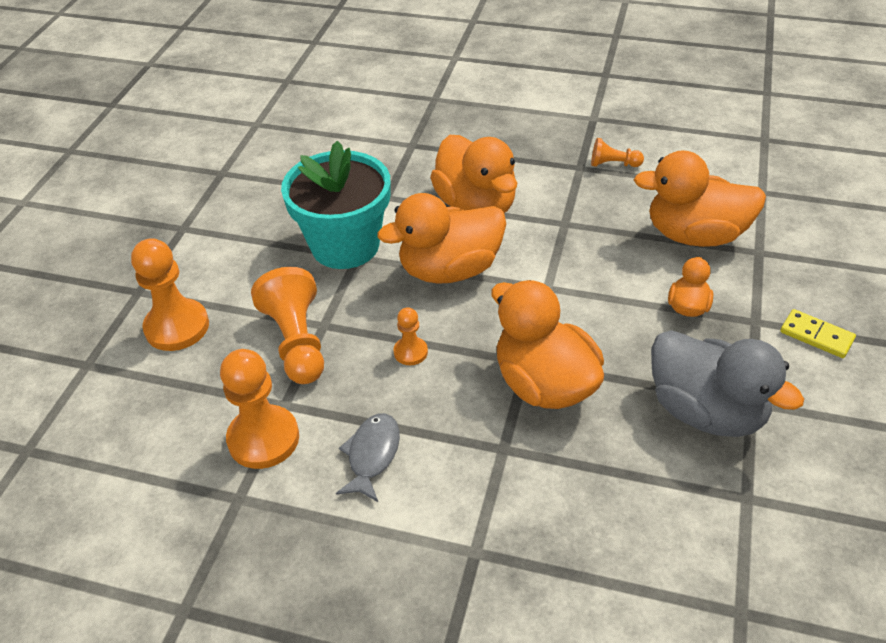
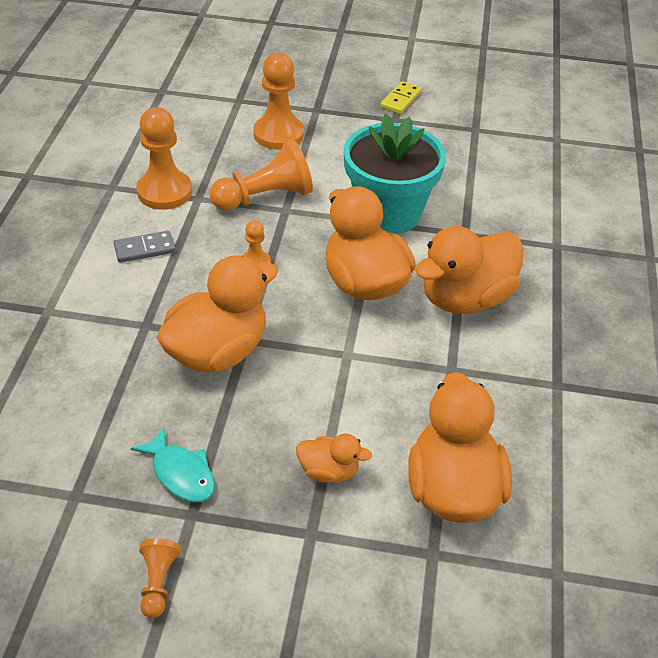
camera: 80 degrees right, 0 degrees up
grey fish [336,413,400,502] -> grey domino [113,231,176,263]
orange pawn [591,138,644,167] -> orange pawn moved to [139,538,181,618]
grey duck [651,330,804,437] -> turquoise fish [131,427,215,502]
yellow domino [780,309,856,358] -> yellow domino moved to [380,81,422,114]

